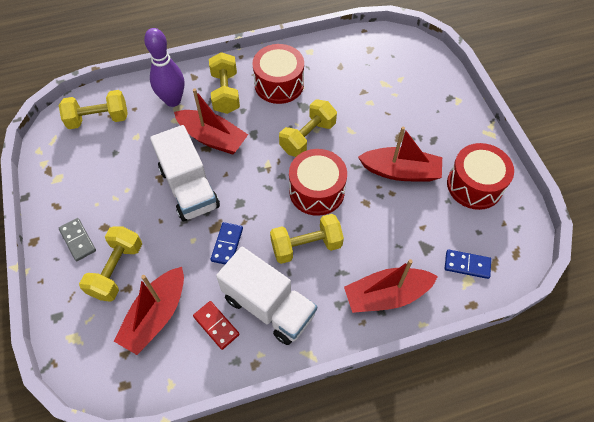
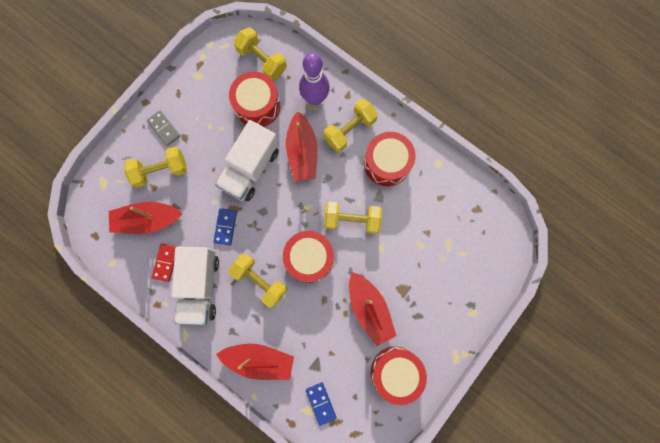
camera: 55 degrees right, 20 degrees up
grey domino [59,218,96,261] -> grey domino turned 60 degrees counterclockwise [147,111,180,146]
blue domino [210,222,243,264] -> blue domino turned 60 degrees counterclockwise [213,208,237,245]
red boat [344,259,438,313] -> red boat turned 150 degrees clockwise [216,344,294,380]
none -> red drum [229,71,280,127]

